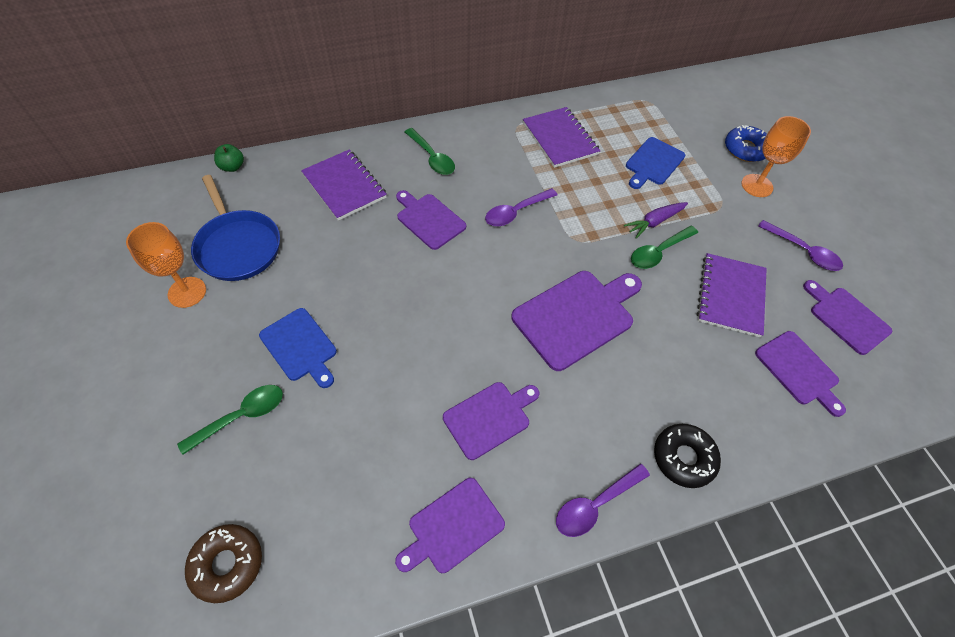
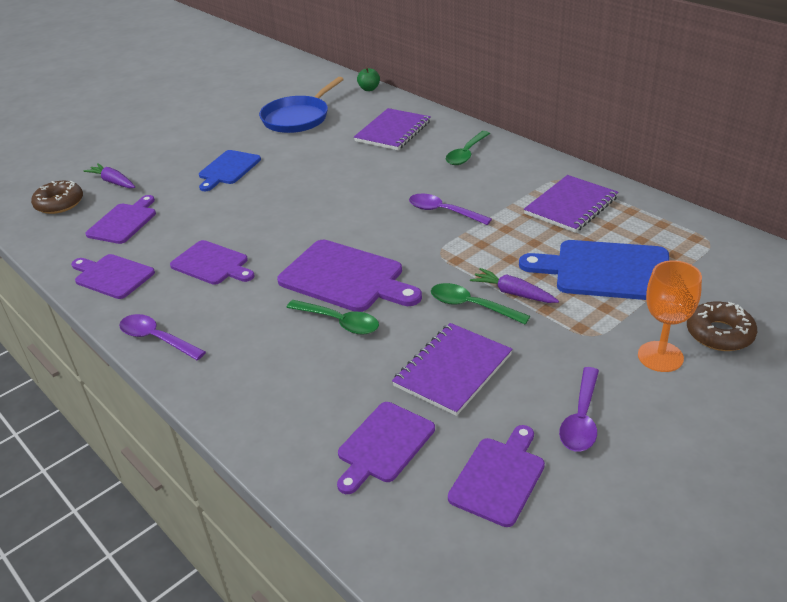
camera: 70 degrees right, 20 degrees down
orange goblet [126,222,206,308] -> none
green spoon [177,385,283,455] -> green spoon moved to [286,300,379,335]
purple cutting board [396,190,466,250] -> purple cutting board moved to [85,195,156,244]
blue cutting board [626,137,685,189] -> blue cutting board [519,240,669,300], size x1.56
black donut [654,424,721,488] -> none
purple notebook [697,253,767,337] -> purple notebook turned 45 degrees counterclockwise [392,323,513,416]
blue donut [725,125,767,162] -> brown donut [687,302,757,351]
none -> purple carrot [84,163,135,188]

